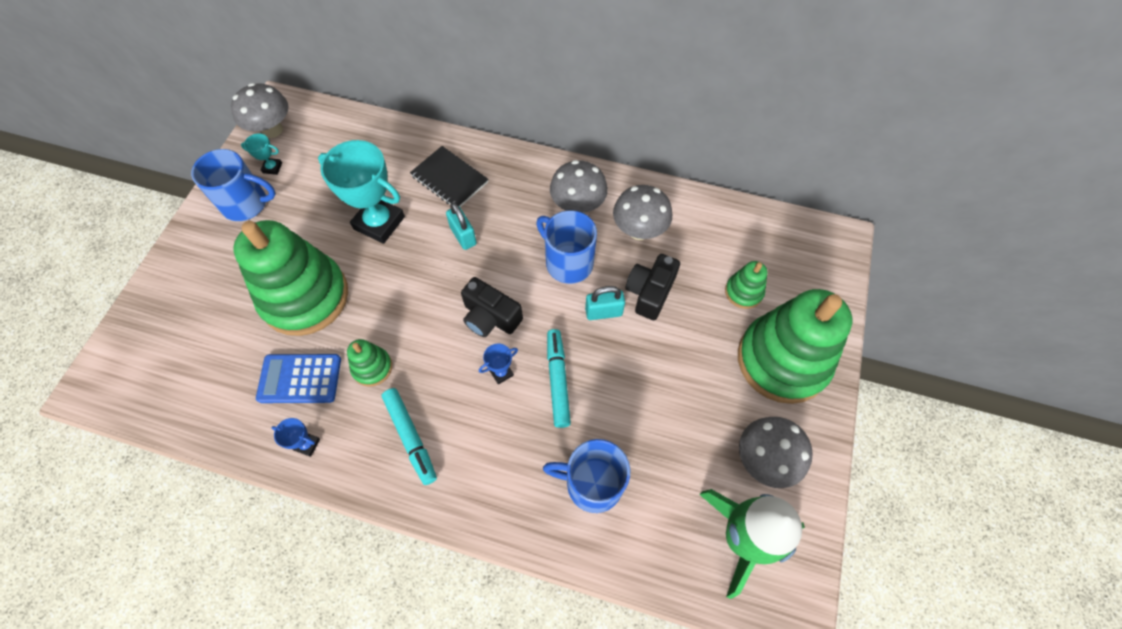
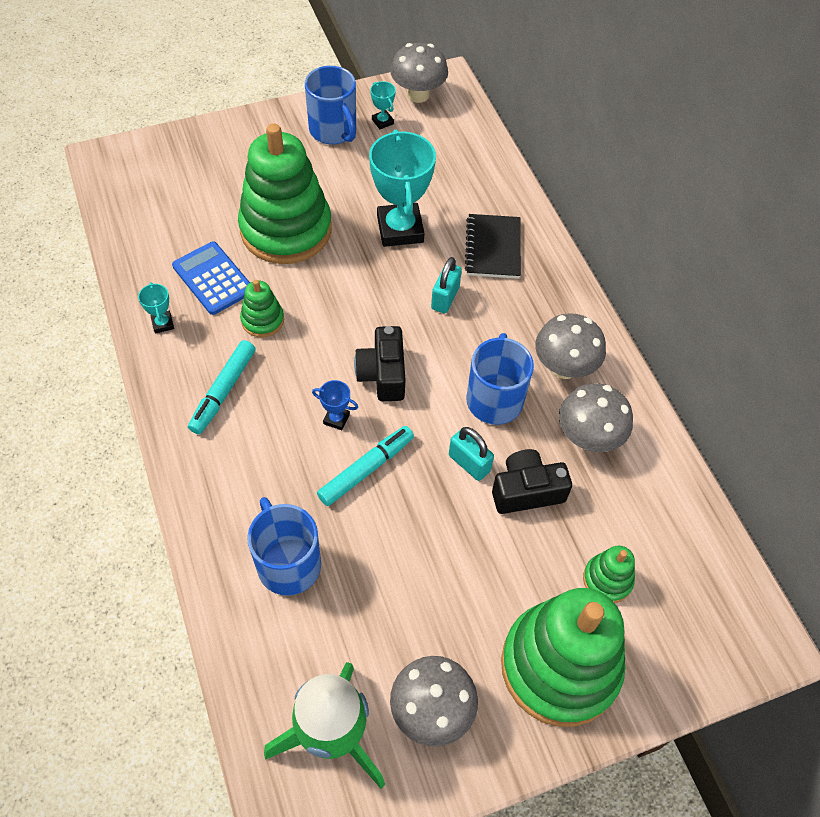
camera: 50 degrees right, 5 degrees down
blue trophy [271,418,320,457] -> turquoise trophy [138,282,174,334]

